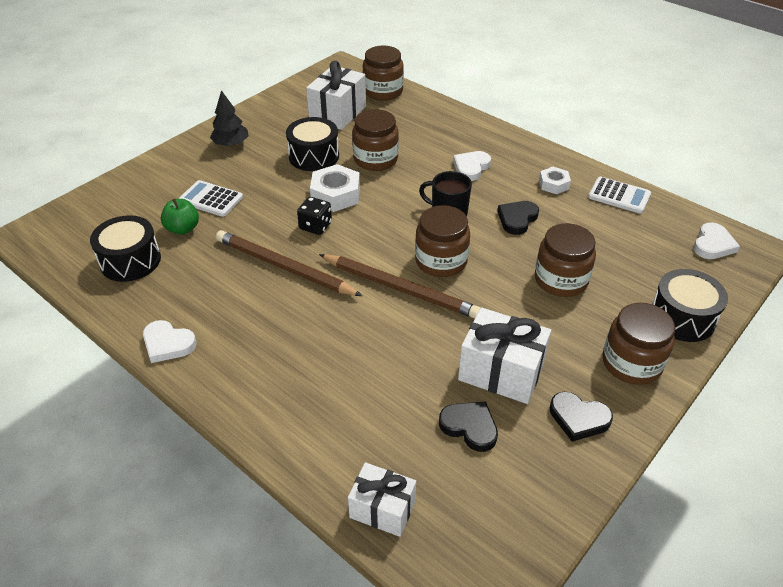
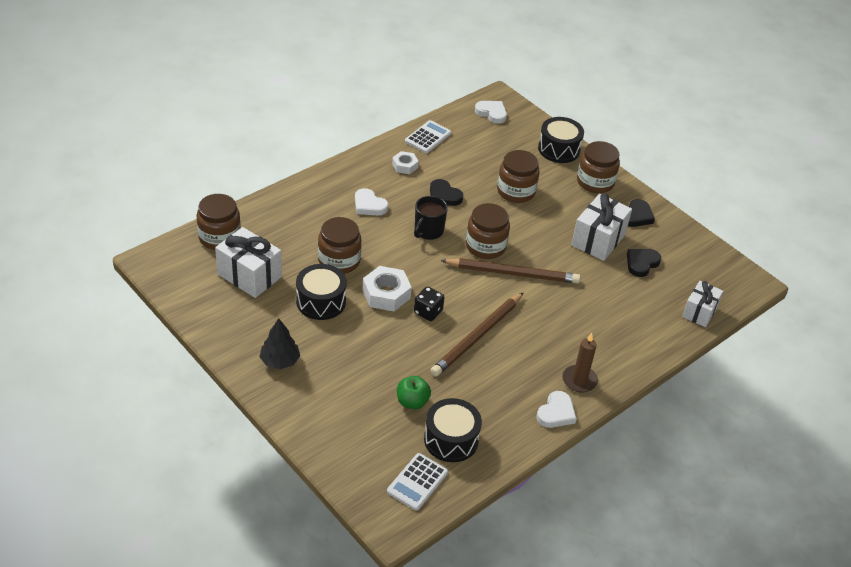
camera: 85 degrees left, 0 degrees up
white calculator [179,180,243,217] -> white calculator moved to [387,453,448,511]
brown pencil [319,254,481,319] -> brown pencil turned 60 degrees clockwise [440,258,580,284]
none -> brown candle [562,333,598,393]

